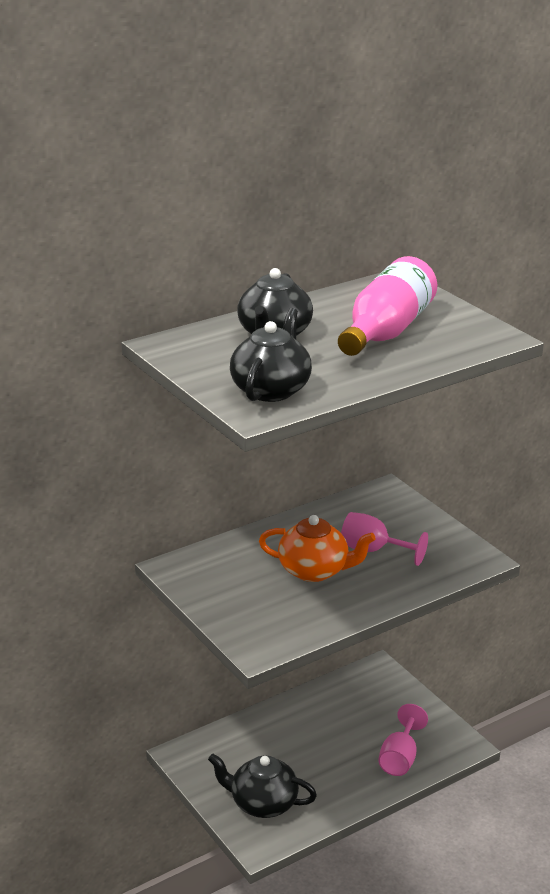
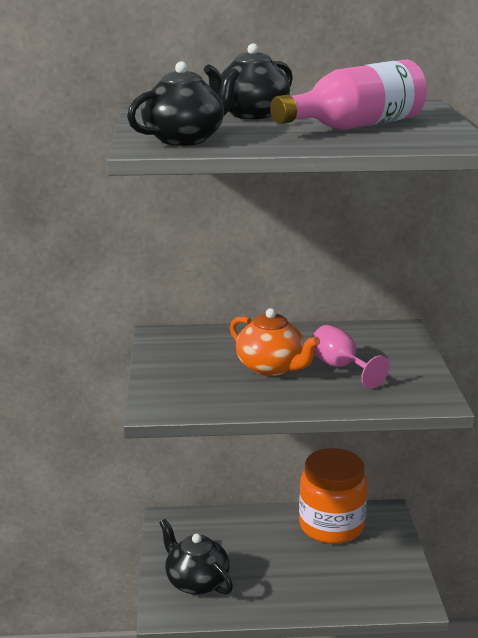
camera: 30 degrees right, 5 degrees down
pink goblet [378,704,428,776] -> none
none -> orange jar [299,448,368,544]

